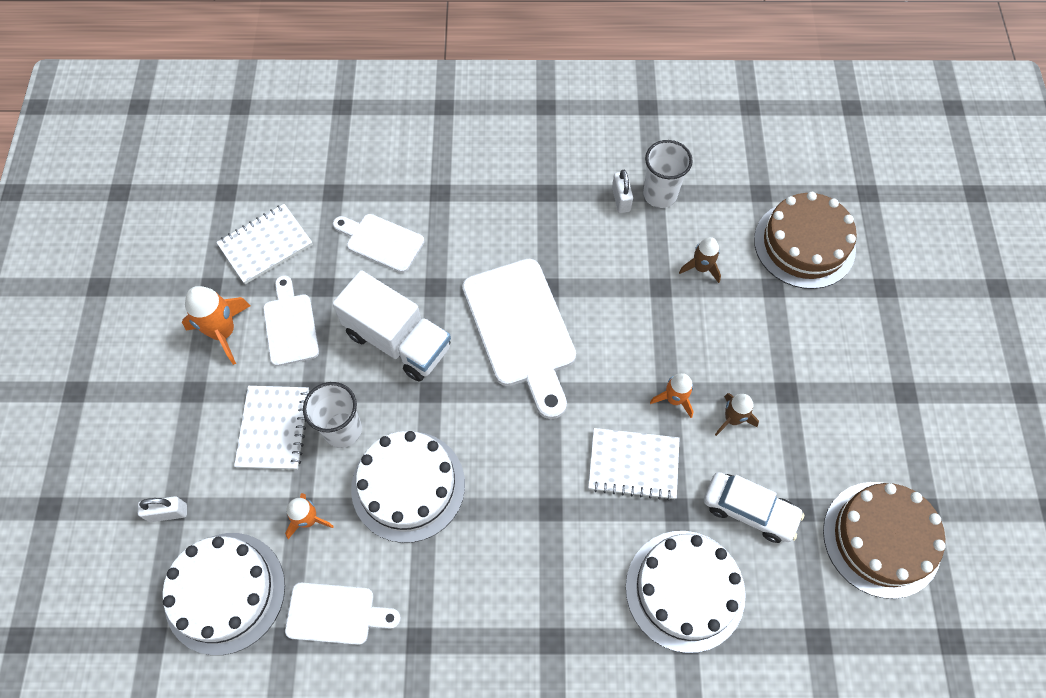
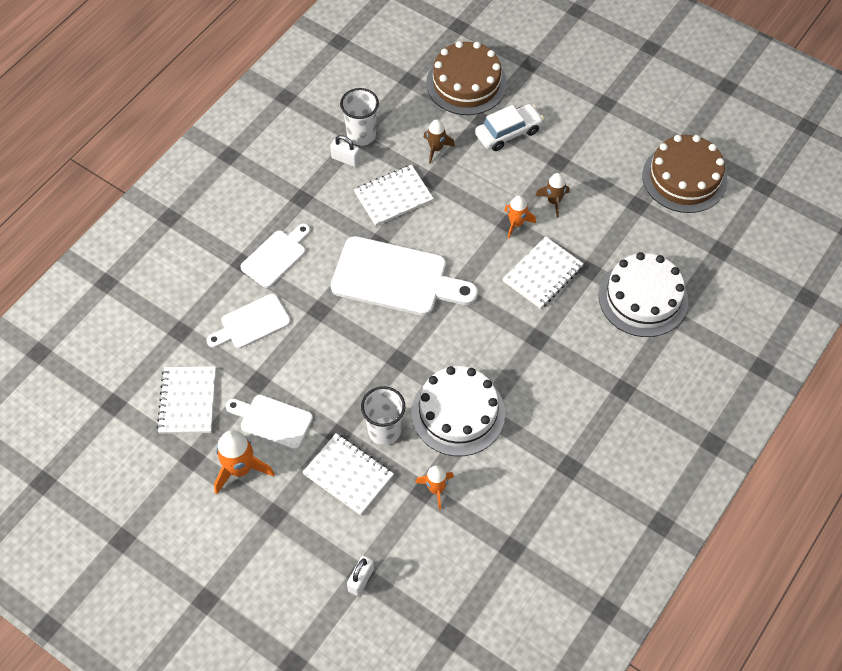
camera: 55 degrees left, 5 degrees down
white cake [162,533,285,655] -> none
white cutting board [285,583,401,645] -> white cutting board moved to [240,224,311,288]
white truck [333,270,451,382] -> none
white car [704,472,805,543] -> white car moved to [475,104,544,151]
none -> white notebook [354,165,434,226]

